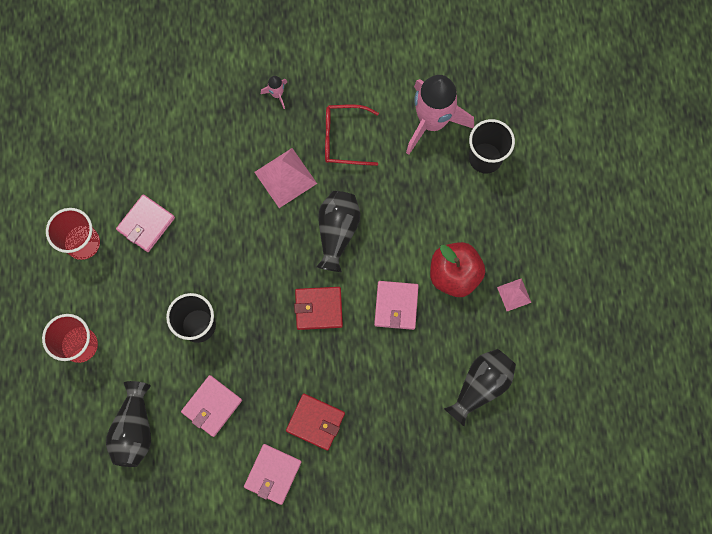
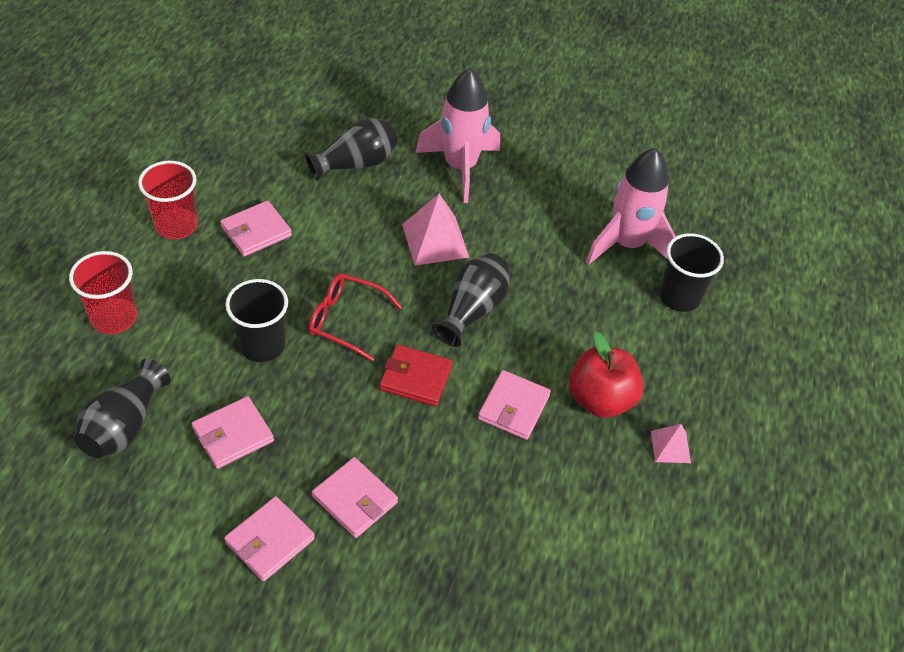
camera: 15 degrees right, 25 degrees down
pink rocket [261,76,287,109] -> pink rocket [415,68,500,203], size x2.47
red wallet [286,393,345,451] -> pink wallet [312,457,398,538]
red glasses [325,104,379,166] -> red glasses moved to [308,274,402,362]
black vase [444,349,516,427] -> black vase moved to [305,118,398,181]

